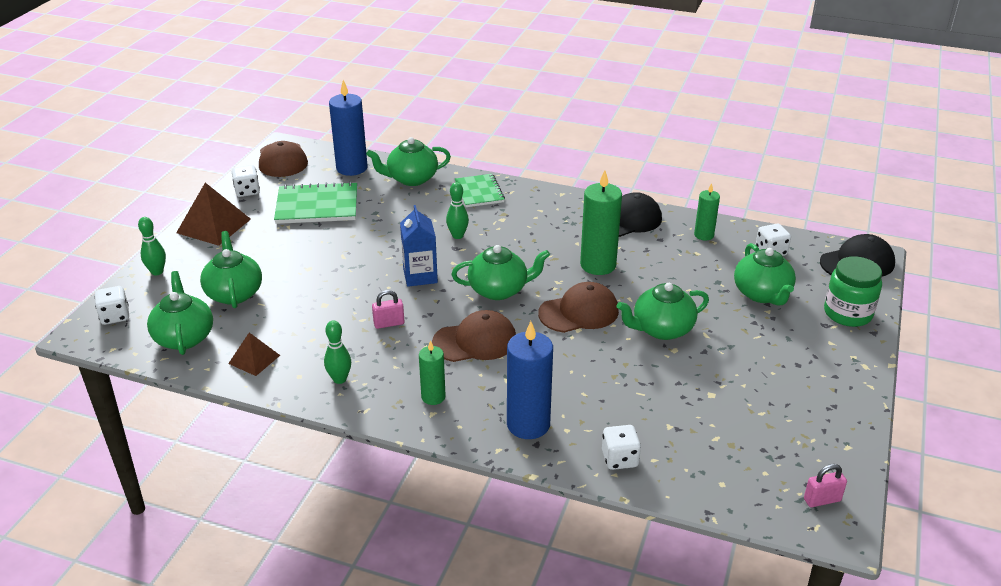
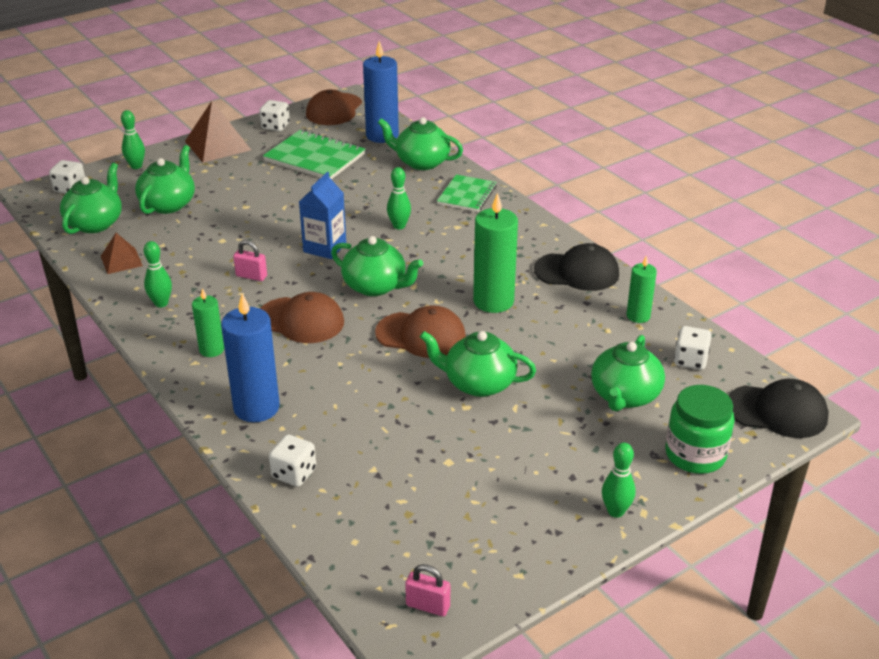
camera: 35 degrees right, 0 degrees up
none -> green bowling pin [602,443,636,518]

